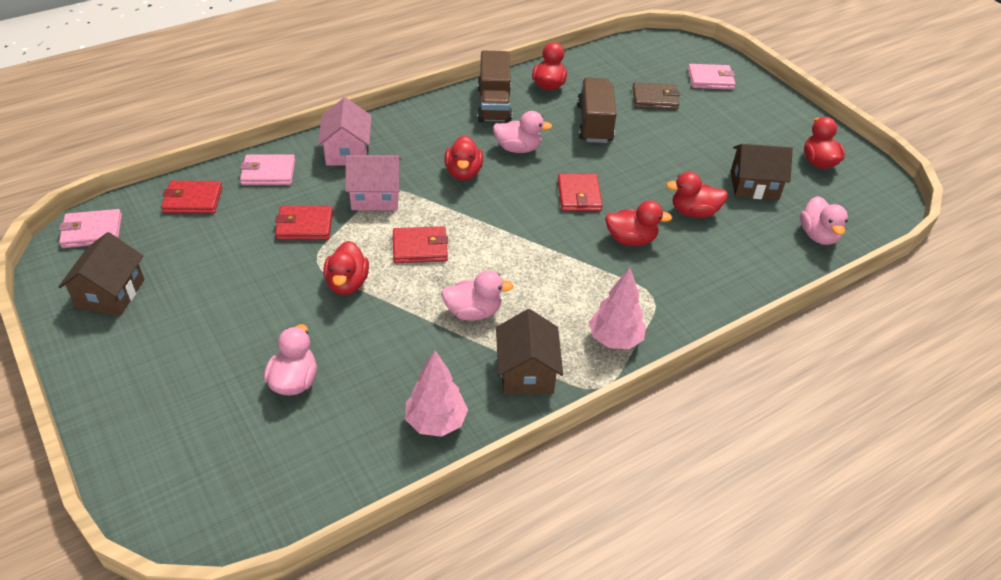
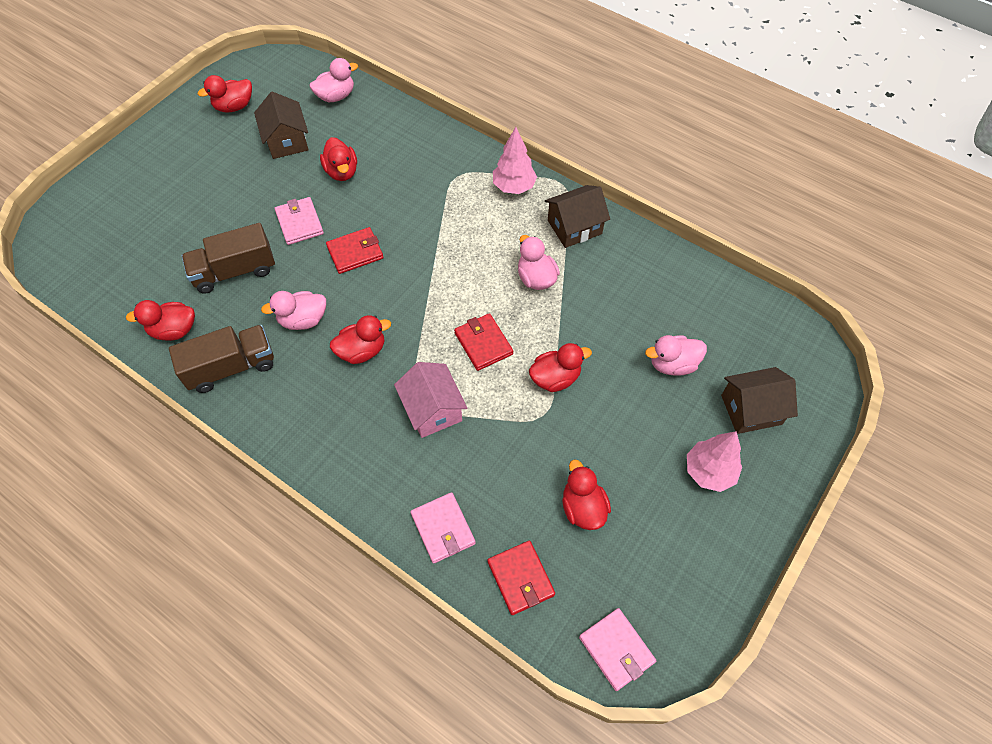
camera: 110 degrees left, 15 degrees up
brown house [58,232,144,316] -> brown house moved to [721,367,798,434]
red wallet [275,206,333,240] -> none
pink house [318,97,372,166] -> none
pink tree [405,351,468,437] -> pink tree moved to [687,431,742,492]
pink duck [493,111,553,153] -> pink duck turned 90 degrees counterclockwise [261,291,326,330]
red duck [605,201,672,246] -> red duck moved to [562,460,611,530]
brown wallet [632,82,680,110] -> none
pink wallet [688,64,735,90] -> pink wallet moved to [275,197,324,245]

